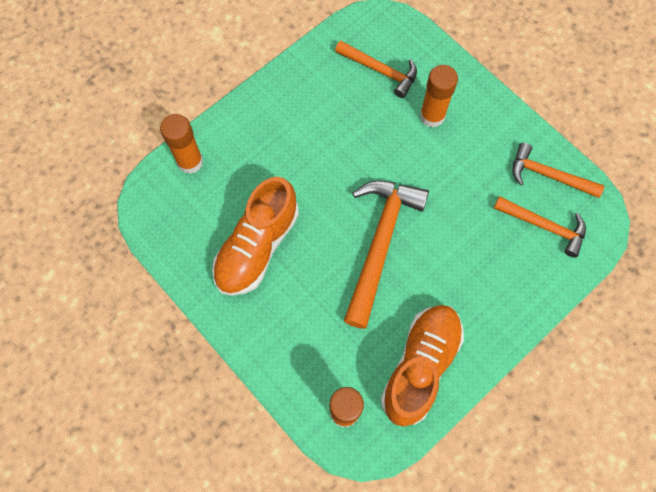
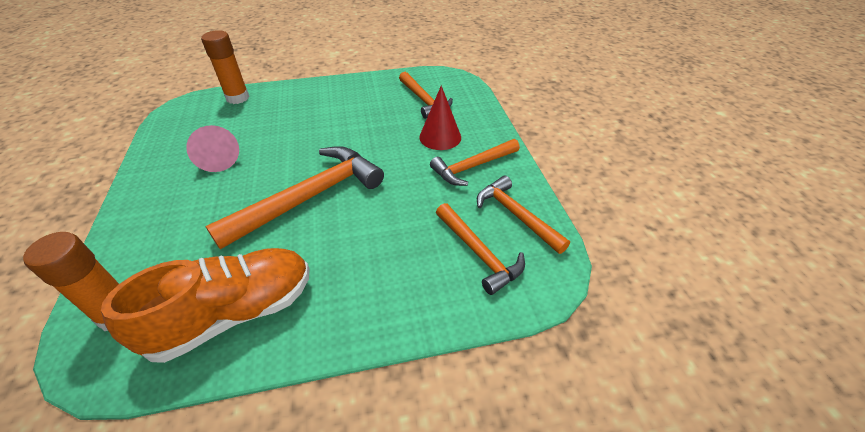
camera: 30 degrees right, 25 degrees down
orange shoe [212,177,299,296] -> pink cone [186,125,239,172]
orange glue stick [420,65,458,128] -> red cone [419,85,461,150]
none -> orange hammer [430,139,520,186]

